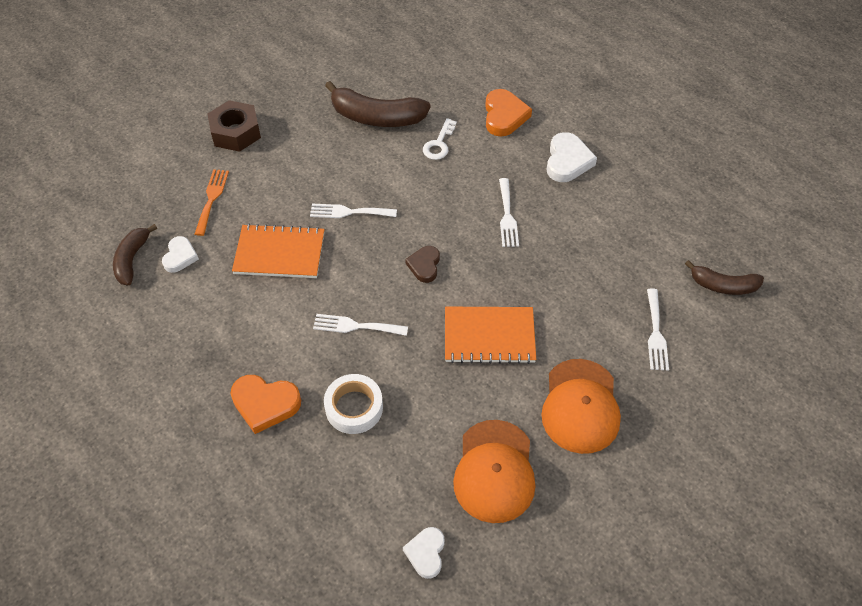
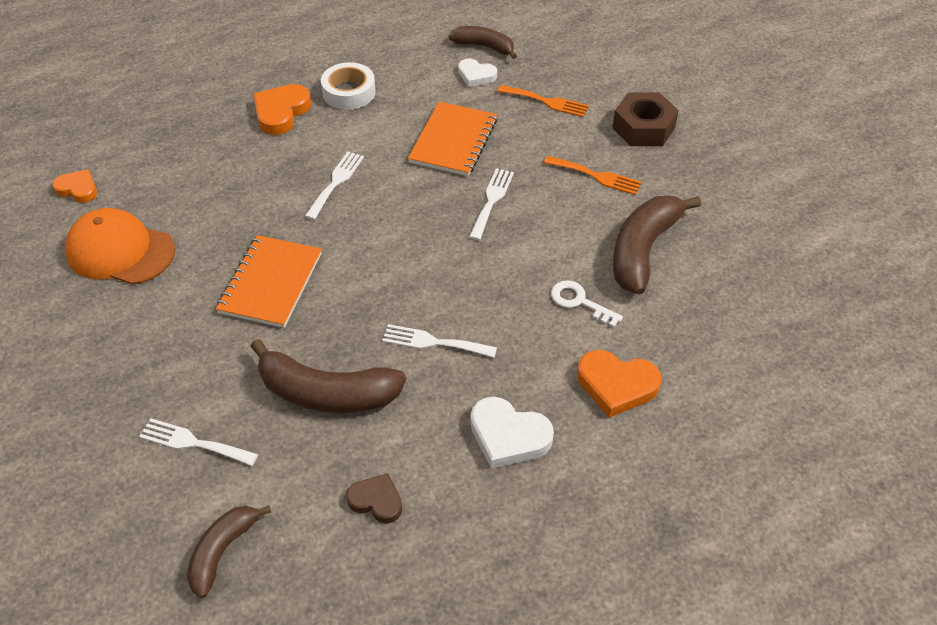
camera: 105 degrees right, 5 degrees down
white tape [324,374,383,434] -> white tape moved to [321,62,376,110]
white heart [403,527,445,579] -> orange heart [52,169,97,203]
brown heart [405,246,440,283] -> brown heart moved to [346,474,402,523]
orange cap [541,359,621,454] -> none
none -> brown banana [250,339,406,413]
none -> orange fork [544,156,642,195]

